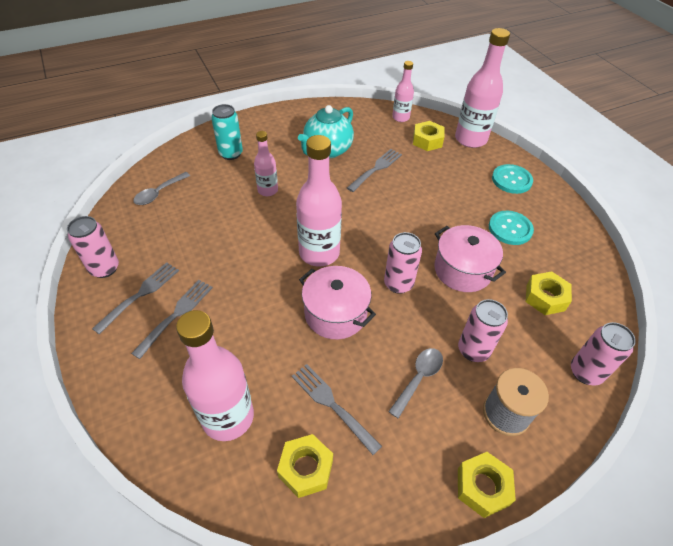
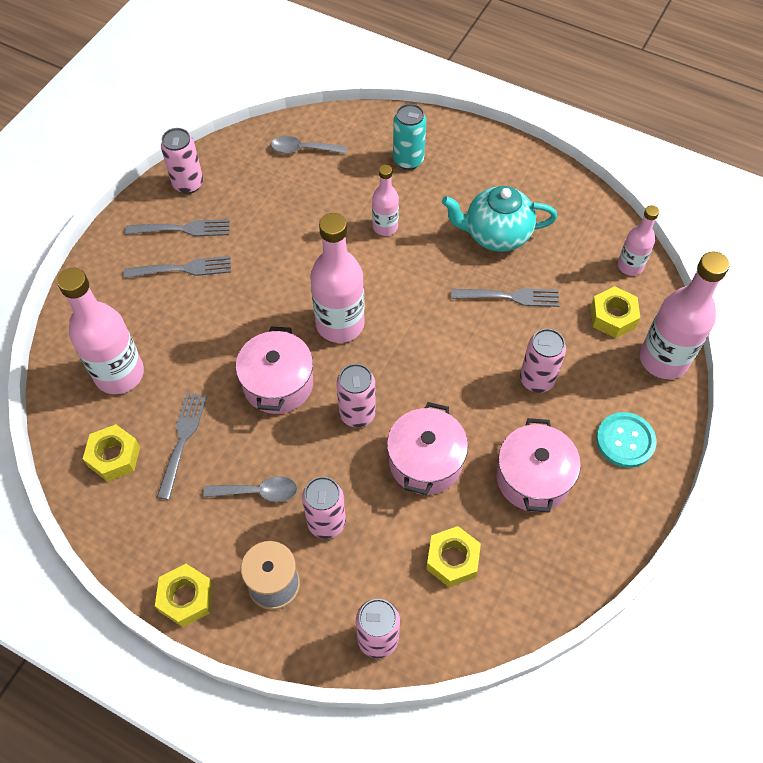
camera: 55 degrees right, 10 degrees up
turquoise button [489,211,534,245] -> pink pot [496,418,581,512]
none -> pink can [520,329,566,393]

